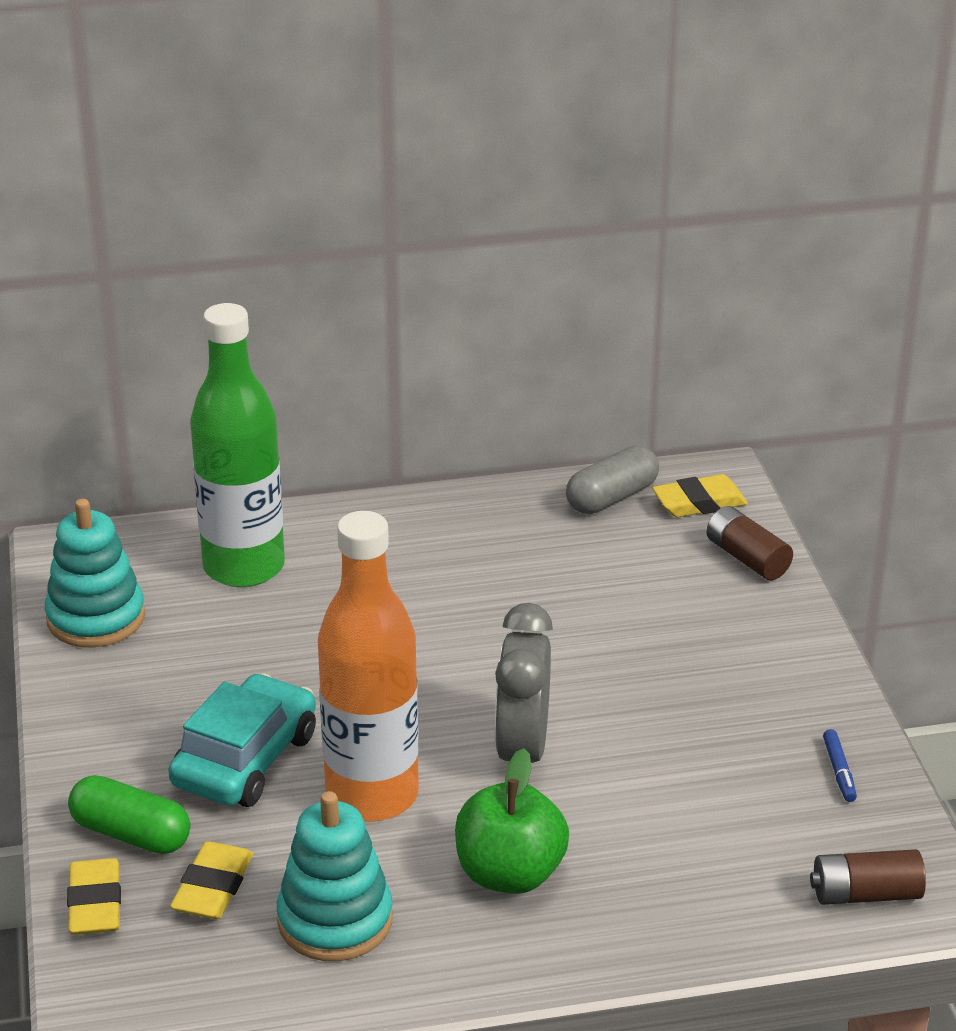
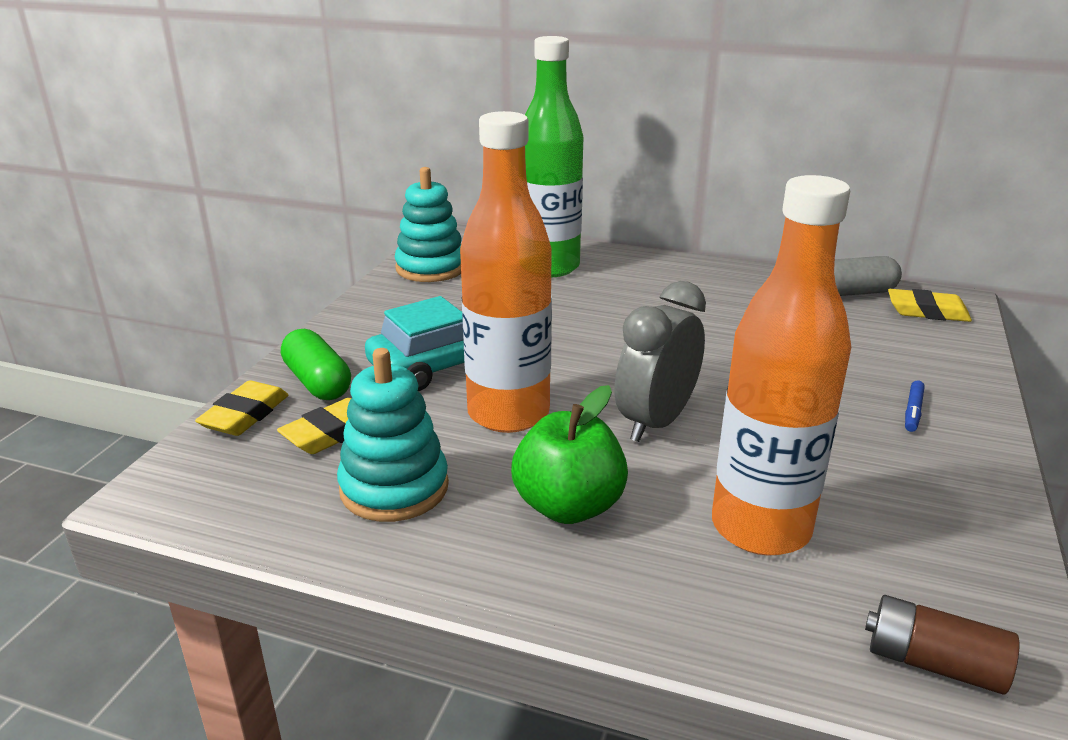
camera: 30 degrees right, 5 degrees down
brown battery [707,506,793,580] -> none
blue marker [823,729,857,802] -> blue marker moved to [905,380,925,432]
none -> orange bottle [712,175,851,556]

